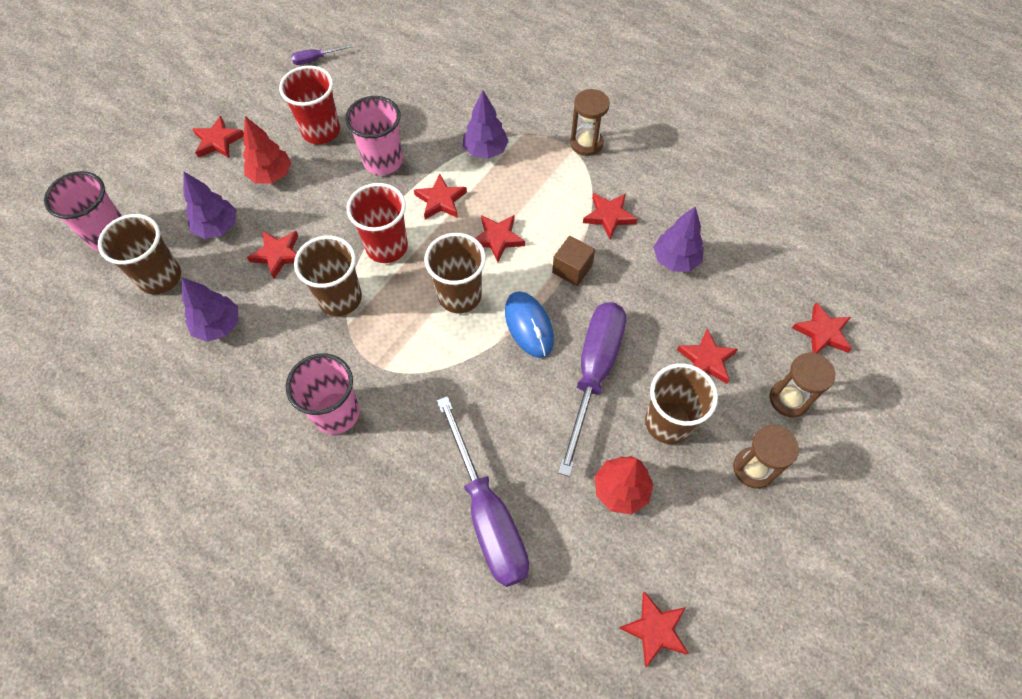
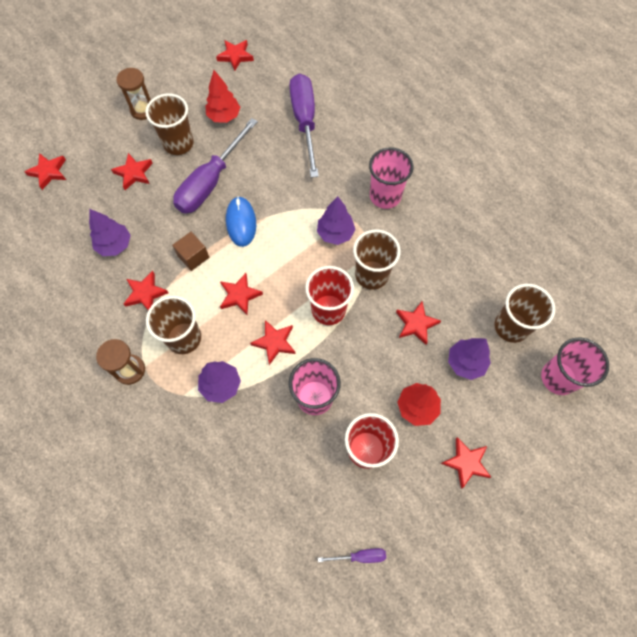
camera: 165 degrees left, 5 degrees up
purple tree [182,278,238,342] -> purple tree moved to [317,196,356,245]
brown cup [424,233,486,313] -> brown cup moved to [146,296,201,354]
brown hourglass [769,353,835,417] -> none

